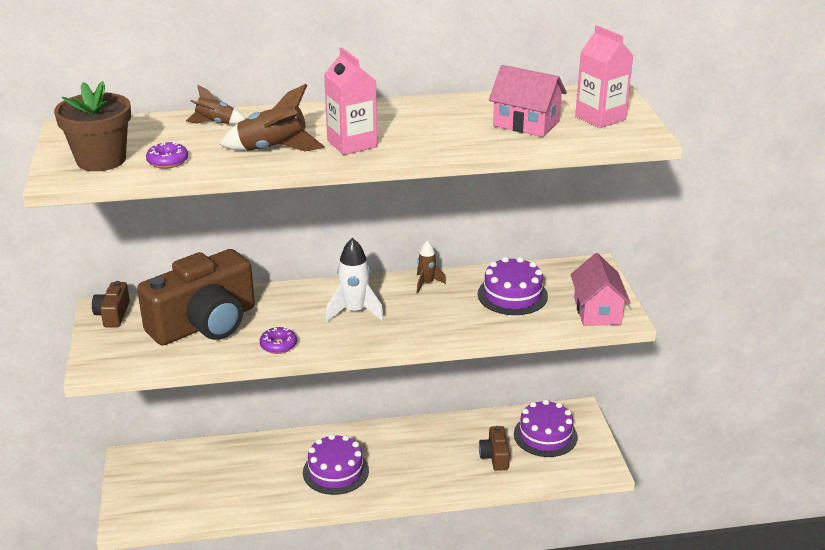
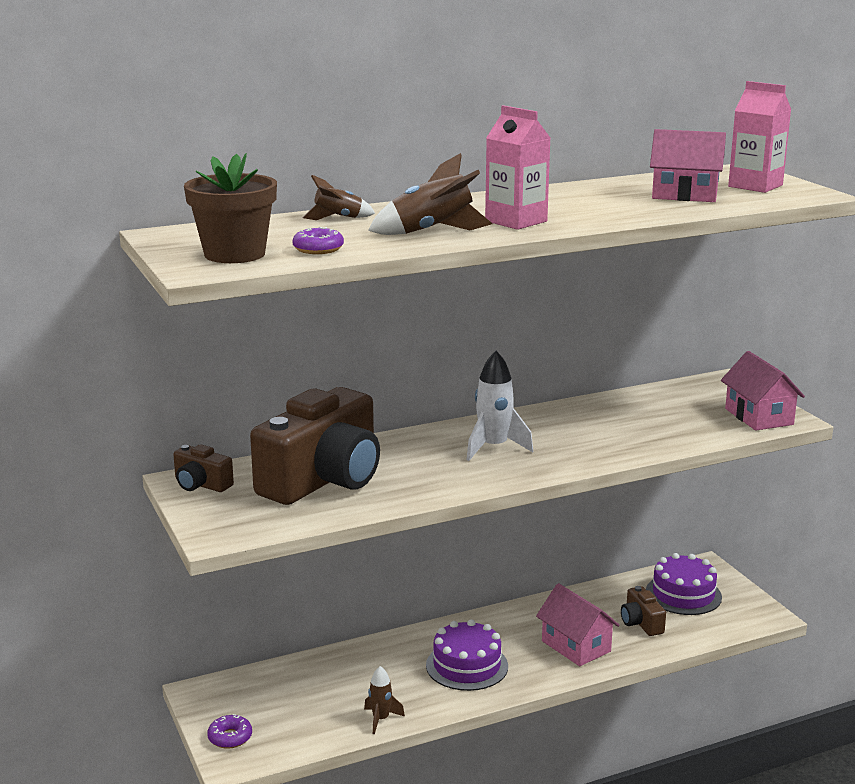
camera: 15 degrees left, 10 degrees down
brown camera [92,281,130,328] -> brown camera turned 45 degrees counterclockwise [173,444,234,492]
purple donut [260,327,297,354] -> purple donut moved to [207,714,252,749]
brown rocket [417,241,446,293] -> brown rocket moved to [364,666,405,734]
purple cake [478,257,548,315] -> none
none -> pink house [536,583,620,666]

